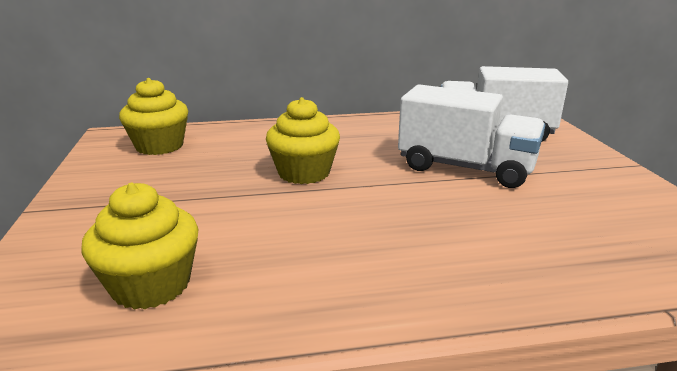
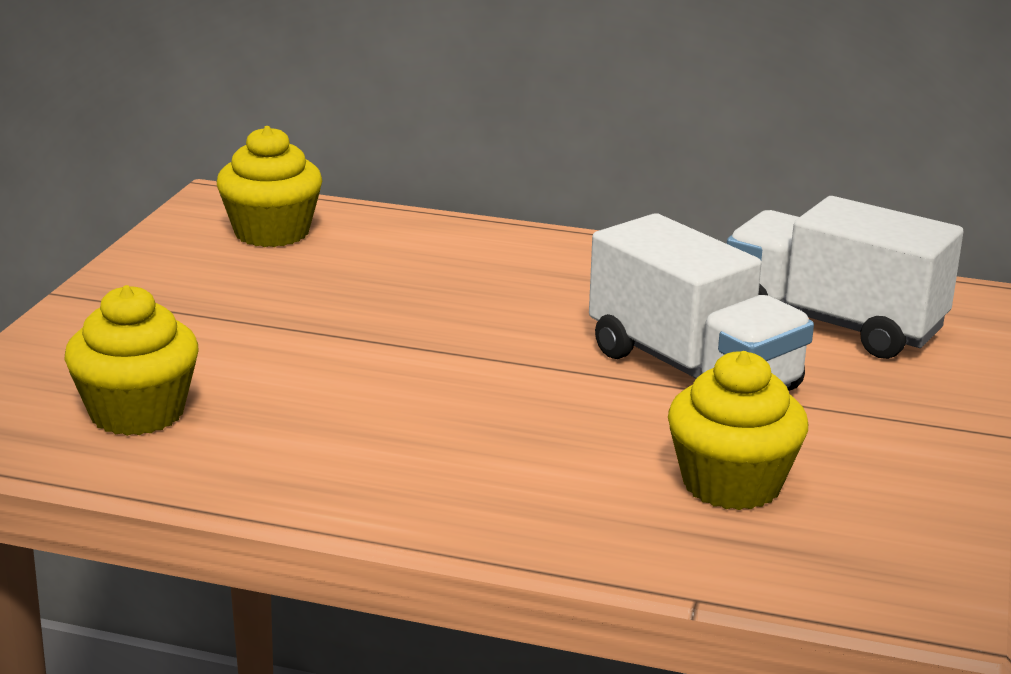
camera: 25 degrees right, 0 degrees up
yellow cupcake [266,97,340,184] -> yellow cupcake moved to [668,351,808,510]

